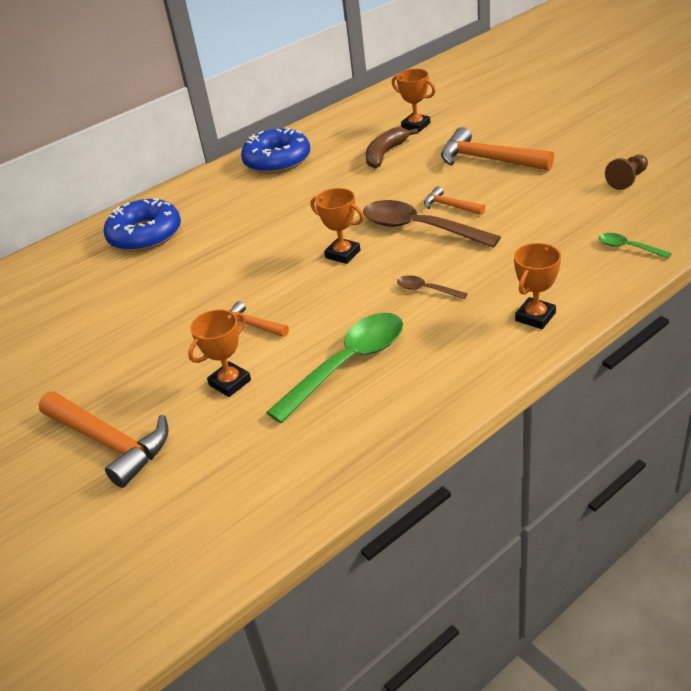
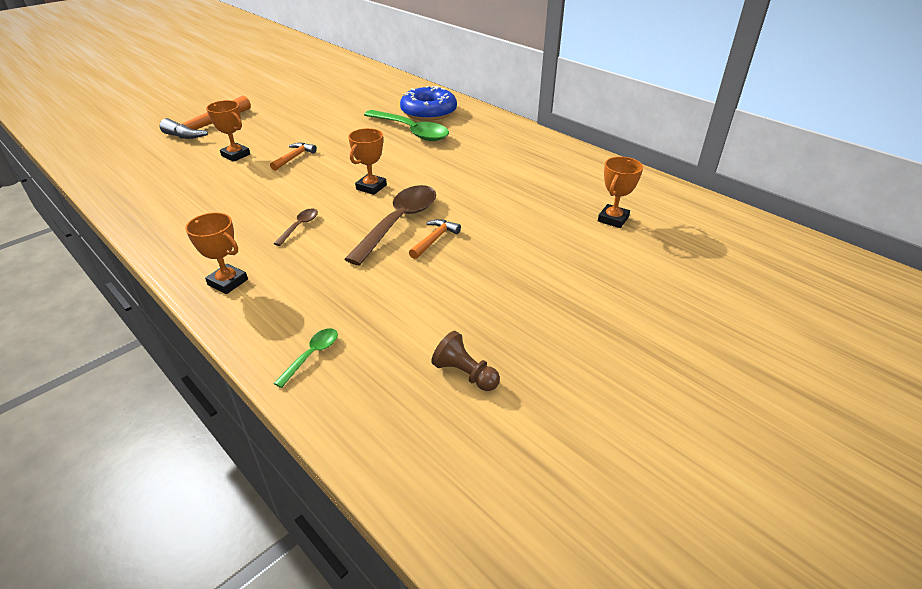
camera: 80 degrees right, 0 degrees up
blue donut [241,127,310,174] -> none
green spoon [266,313,403,423] -> green spoon moved to [364,110,449,141]
brown banana [366,127,418,169] -> none
orange hammer [441,127,554,171] -> none

